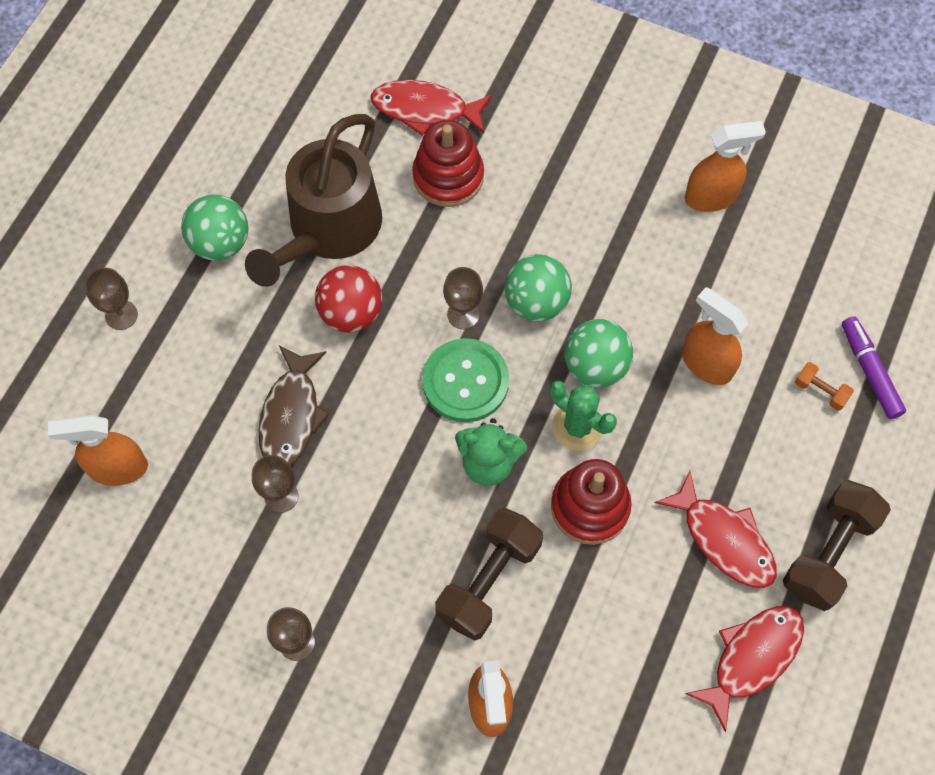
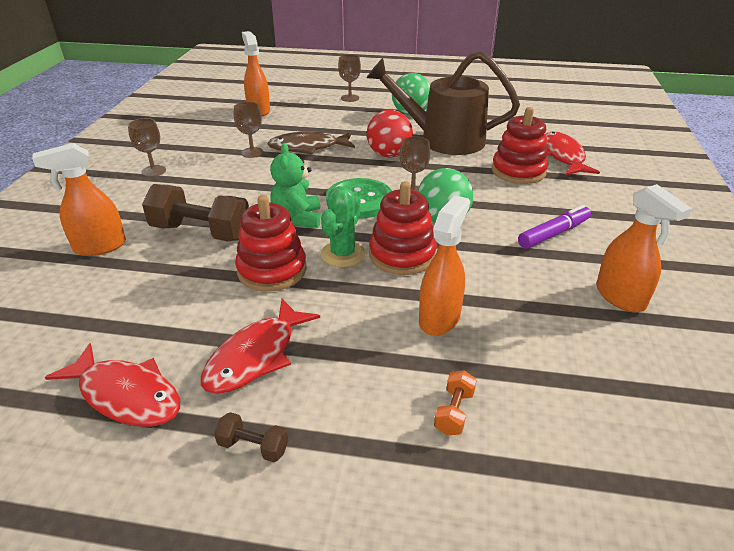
camera: 75 degrees right, 30 degrees down
green ball [565,319,633,387] -> red stacking toy [369,181,437,275]
brown dumbbell [783,480,891,611] -> brown dumbbell [214,412,288,462], size x0.46
purple marker [842,316,906,419] -> purple marker moved to [518,205,591,249]

